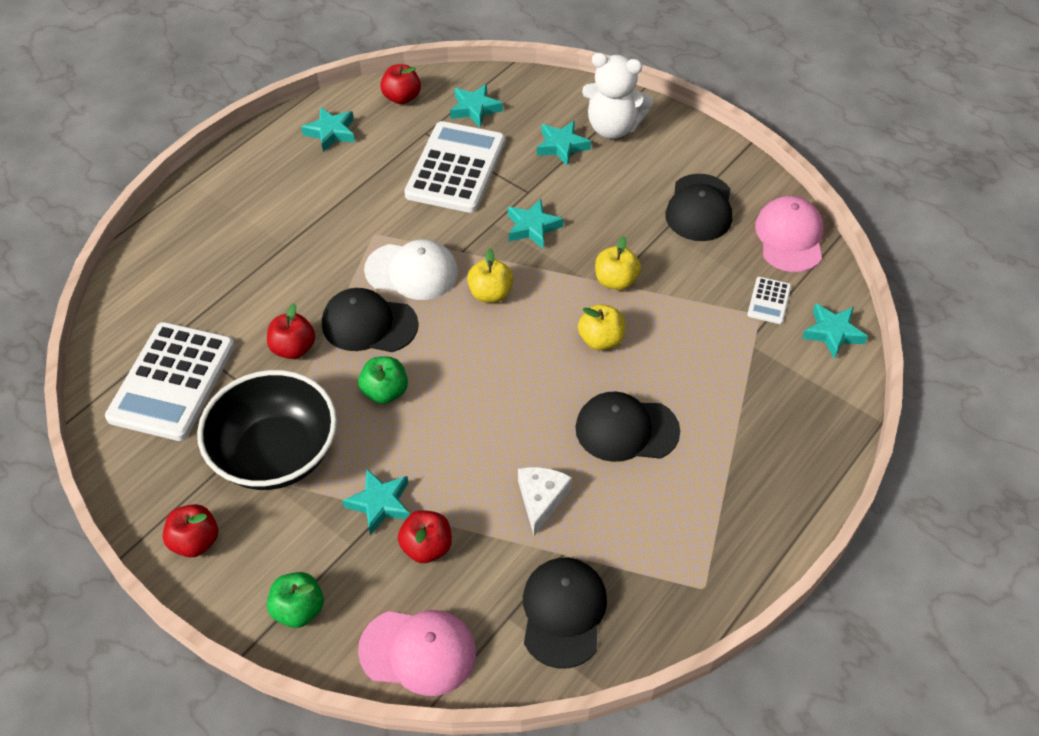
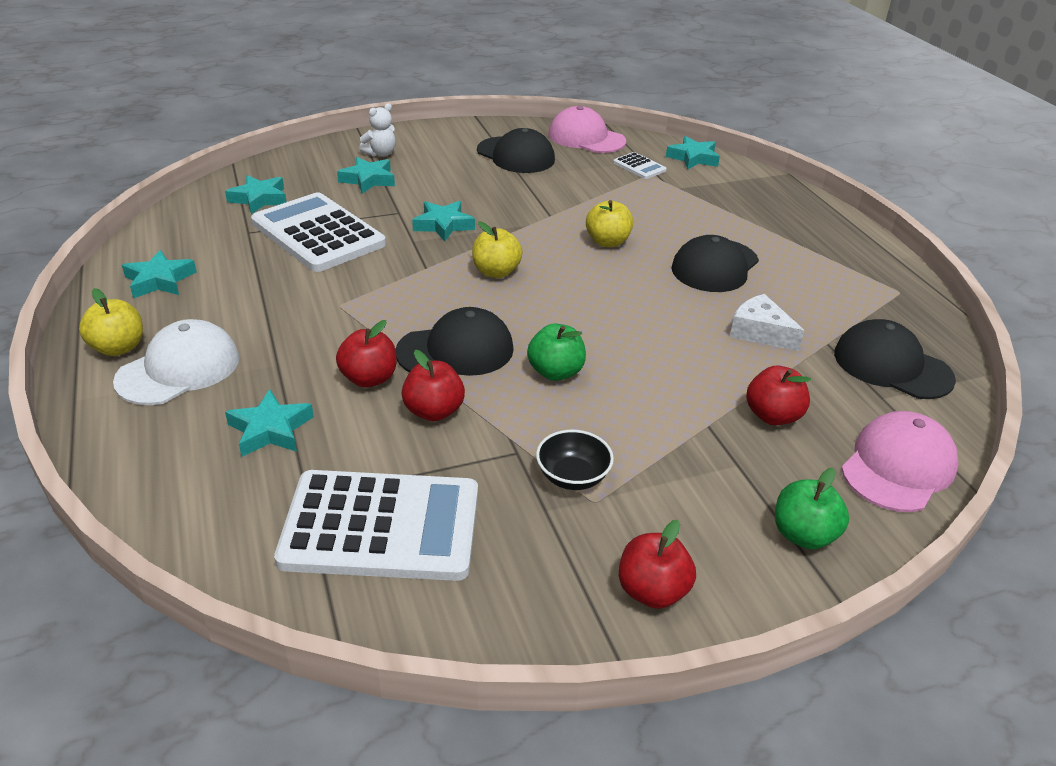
camera: 60 degrees left, 15 degrees down
white calculator [105,322,235,441] -> white calculator turned 45 degrees counterclockwise [274,470,478,581]
black bowl [197,370,337,490] -> black bowl [536,430,614,490], size x0.43
black cap [322,288,419,352] -> black cap turned 150 degrees counterclockwise [395,307,514,376]
turquoise star [342,469,410,535] -> turquoise star moved to [225,389,314,457]
white cap [364,239,458,300] -> white cap moved to [113,319,239,405]
red apple [380,64,421,104] -> red apple moved to [336,320,397,387]
white teddy bear [582,53,653,139] -> white teddy bear [359,103,396,157], size x0.54
yellow apple [595,236,641,290] -> yellow apple moved to [79,288,143,356]

